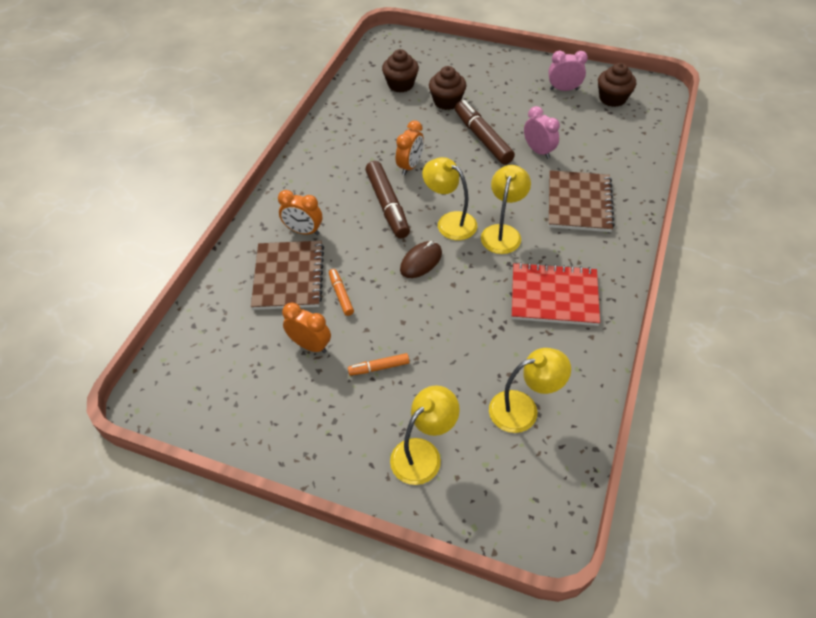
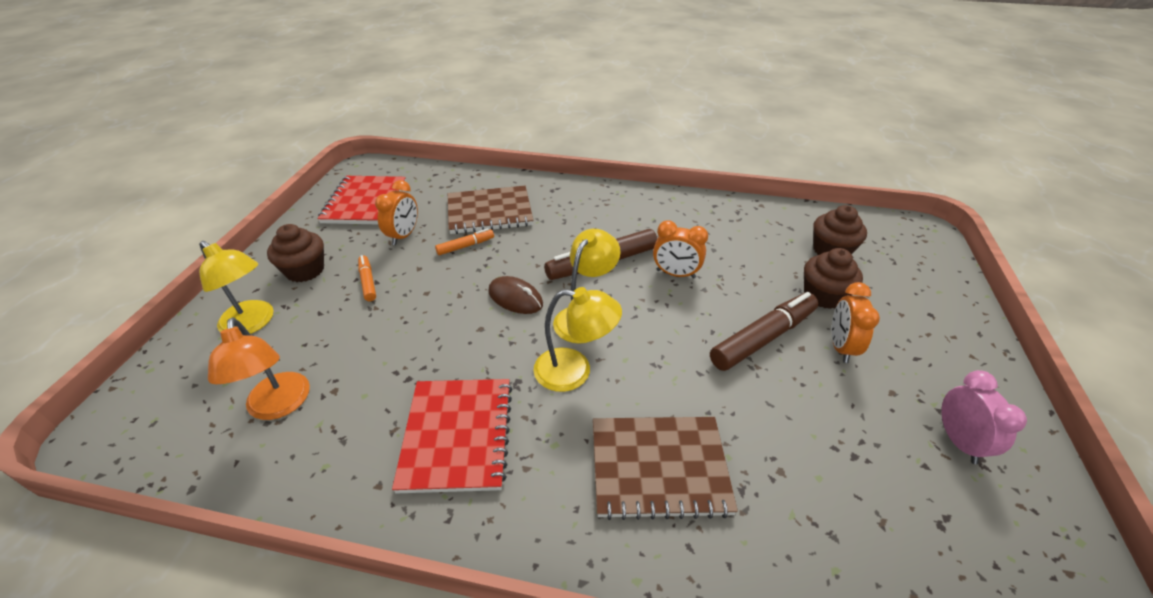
camera: 80 degrees right, 10 degrees down
orange clock [278,190,322,235] -> orange clock moved to [831,282,880,363]
yellow lamp [489,348,571,433] -> orange lamp [208,318,310,420]
pink clock [524,106,560,159] -> none
brown cupcake [598,63,636,107] -> brown cupcake moved to [267,224,324,282]
none -> red notebook [317,176,406,224]

